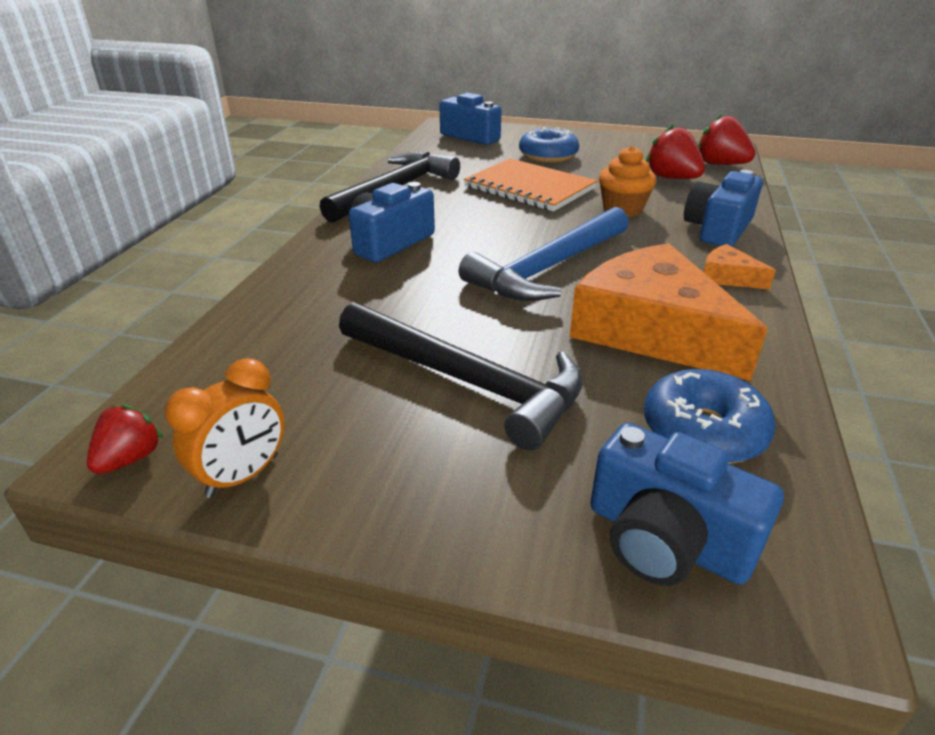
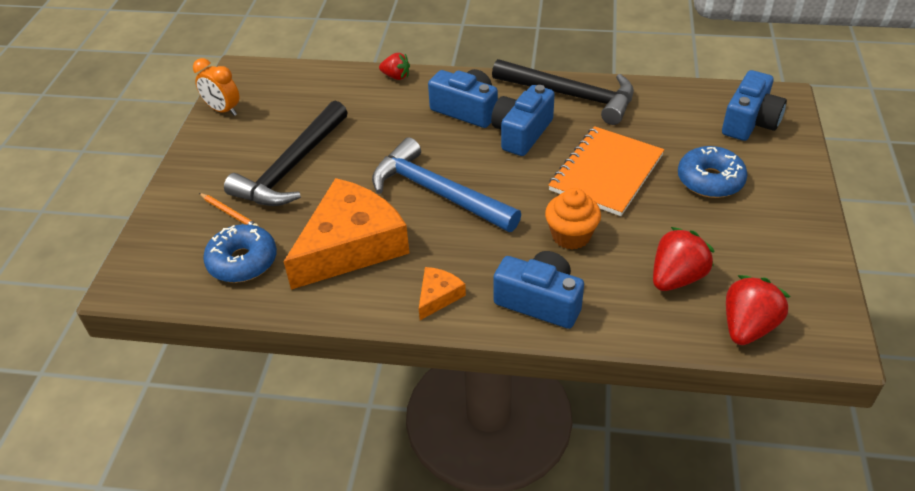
camera: 85 degrees right, 10 degrees up
red strawberry [87,404,163,474] -> red strawberry moved to [379,53,410,80]
blue camera [590,423,784,586] -> blue camera moved to [491,85,555,156]
none -> orange pencil [199,193,259,226]

